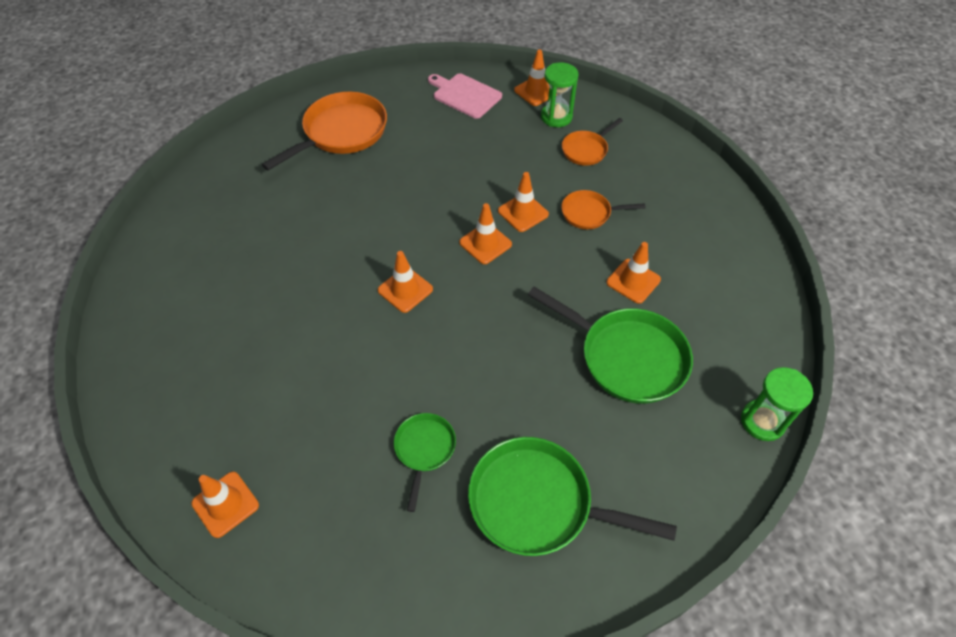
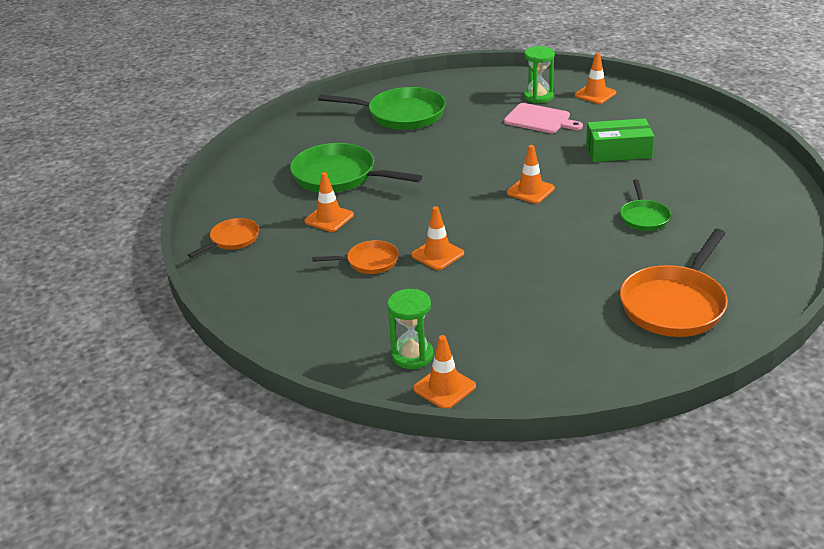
camera: 175 degrees right, 20 degrees down
green pan [394,413,456,512] -> green pan moved to [620,179,671,231]
pink cutting board [428,74,502,119] -> pink cutting board moved to [504,103,583,133]
orange traffic cone [459,203,512,264] -> none
orange pan [562,118,623,166] -> orange pan moved to [188,218,259,258]
green hourglass [741,367,813,441] -> green hourglass moved to [524,46,555,103]
none -> green box [586,118,654,162]

